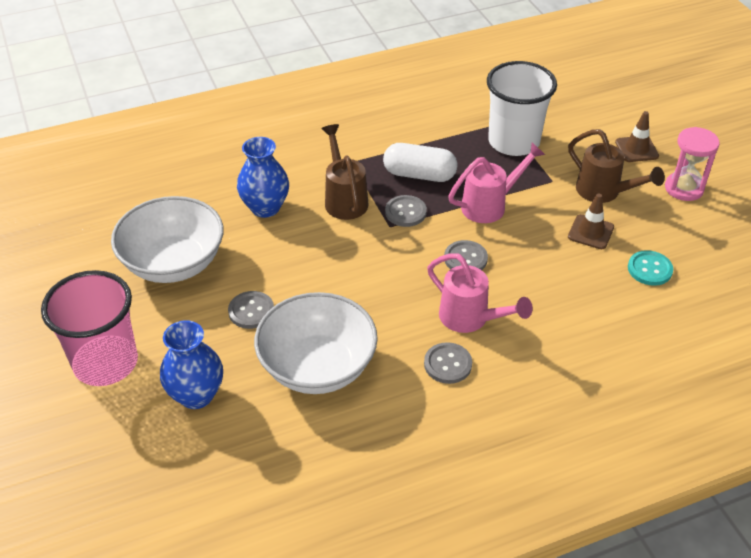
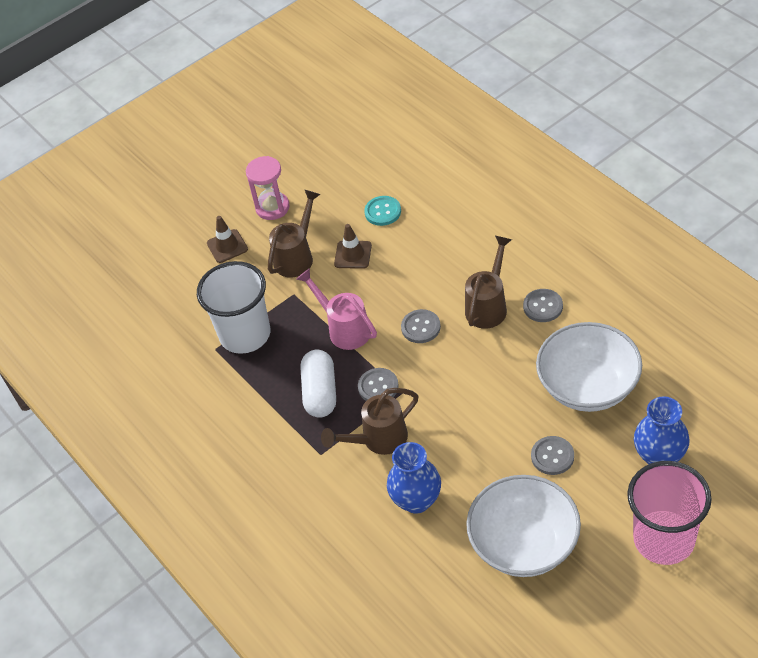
camera: 100 degrees left, 5 degrees up
pink watering can [427,253,533,333] -> brown watering can [465,235,512,329]

